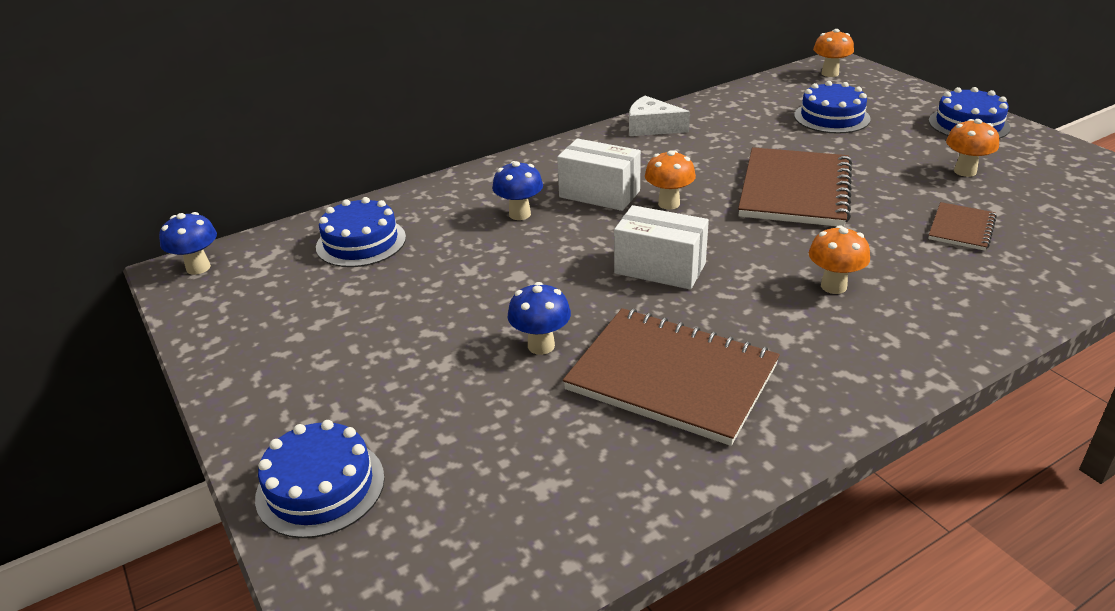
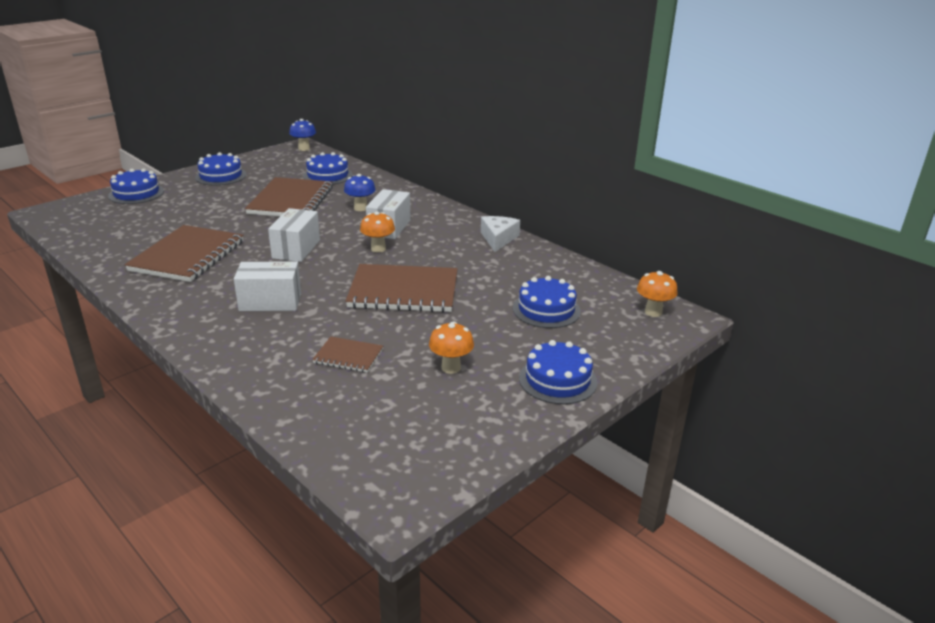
camera: 75 degrees right, 5 degrees down
blue mushroom [508,282,571,355] -> none
orange mushroom [809,225,870,294] -> white box [234,261,301,311]
none -> blue cake [195,152,246,186]
none -> brown notebook [245,177,333,216]

